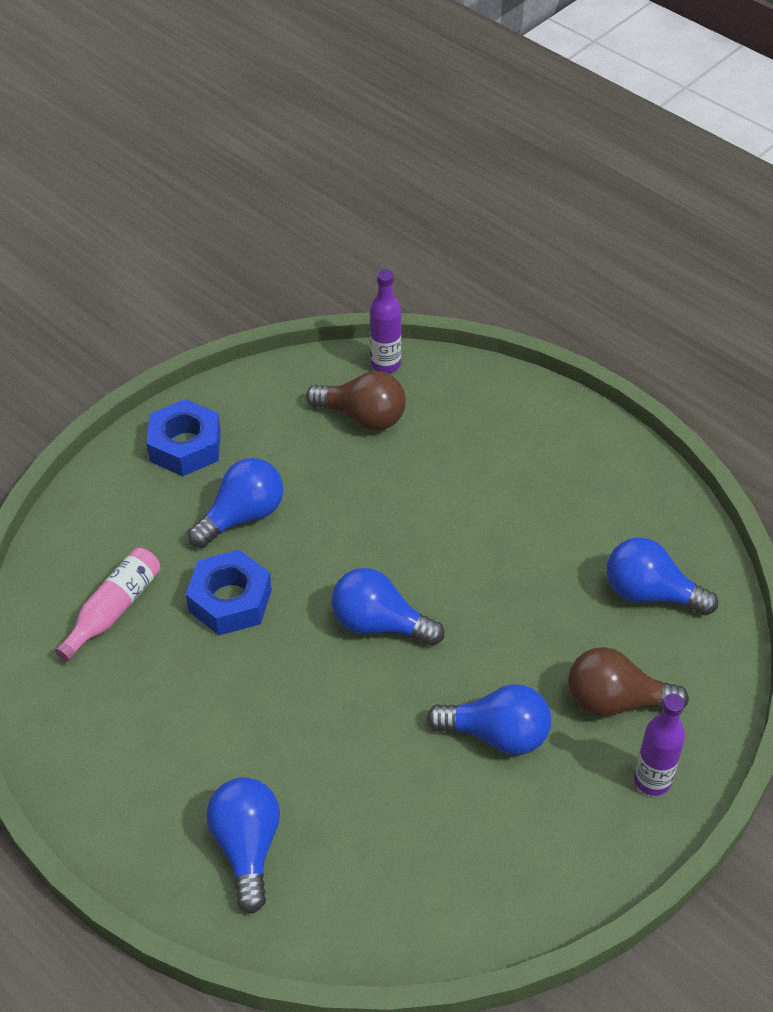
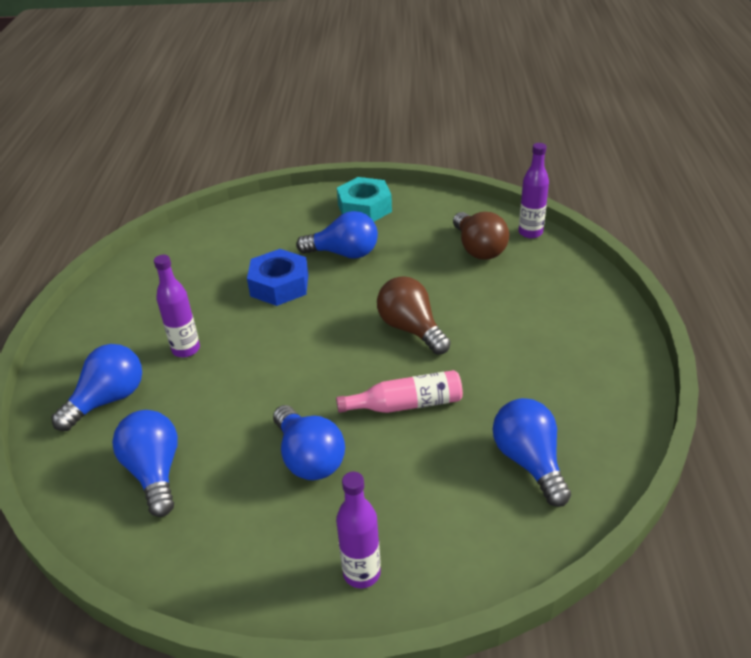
camera: 50 degrees right, 10 degrees down
pink bottle [55,548,161,662] -> pink bottle moved to [336,370,463,413]
blue nut [146,399,221,476] -> turquoise nut [337,177,392,222]
blue light bulb [332,568,444,646] -> blue light bulb moved to [112,410,178,517]
brown light bulb [568,647,689,716] -> brown light bulb moved to [377,276,451,355]
none -> purple bottle [154,255,200,357]

